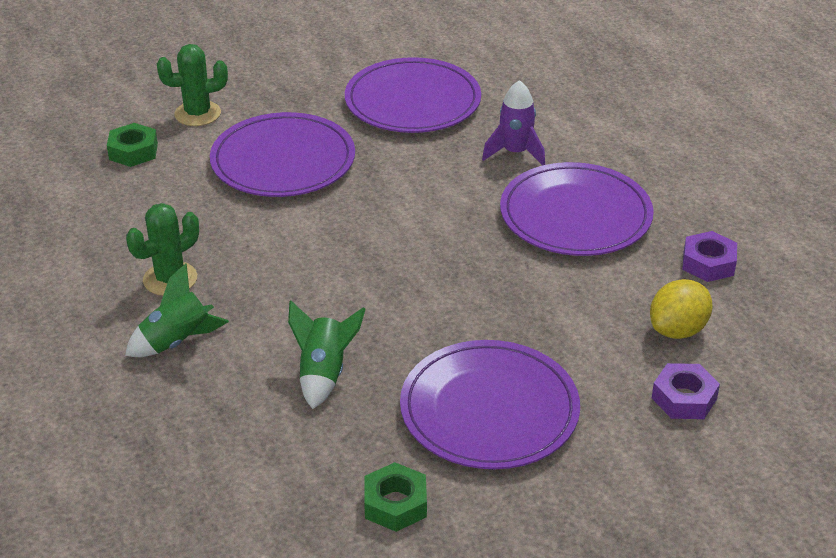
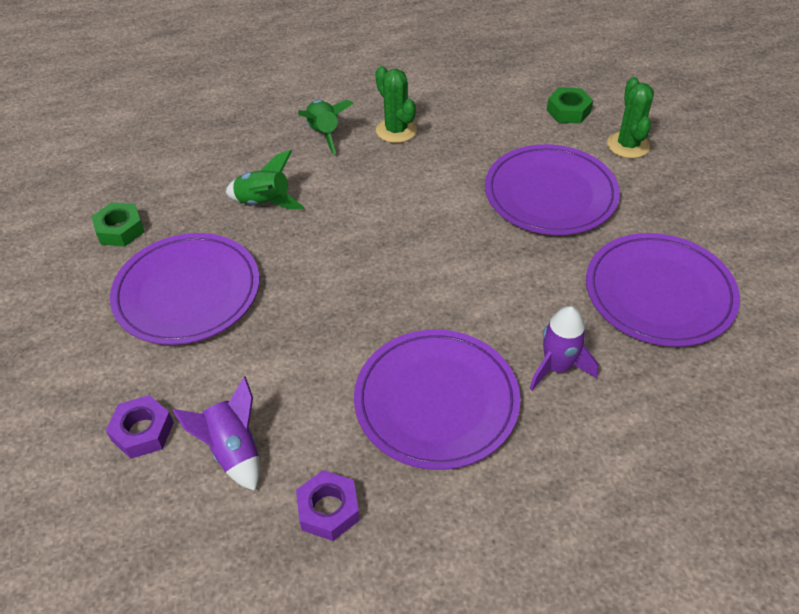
camera: 100 degrees right, 10 degrees up
yellow lemon [650,279,713,339] -> purple rocket [172,377,260,491]

